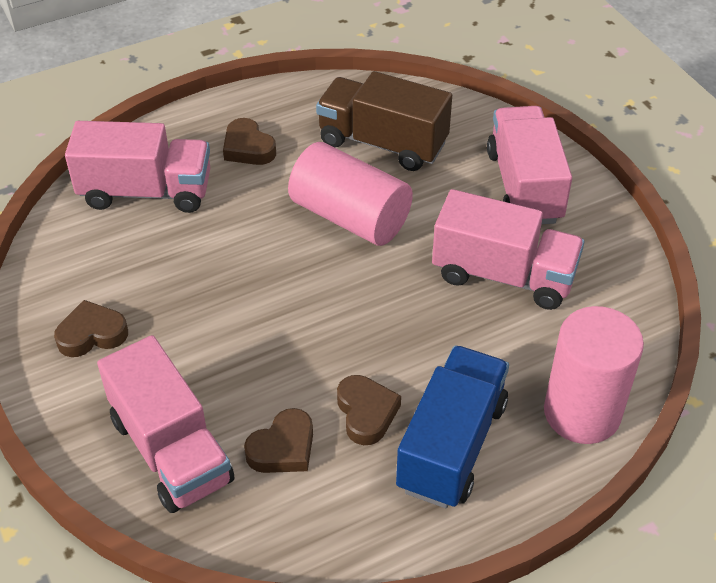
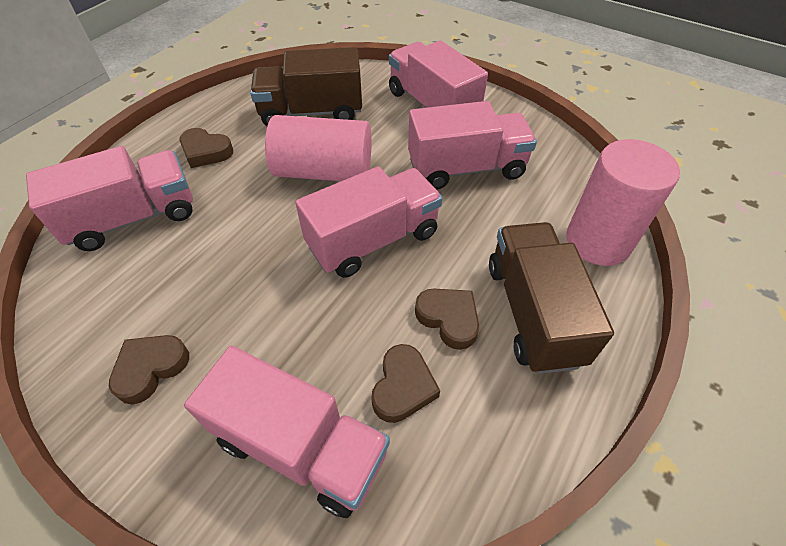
camera: 30 degrees left, 5 degrees up
blue truck [396,345,509,508] -> brown truck [489,222,614,374]
none -> pink truck [295,166,443,278]

